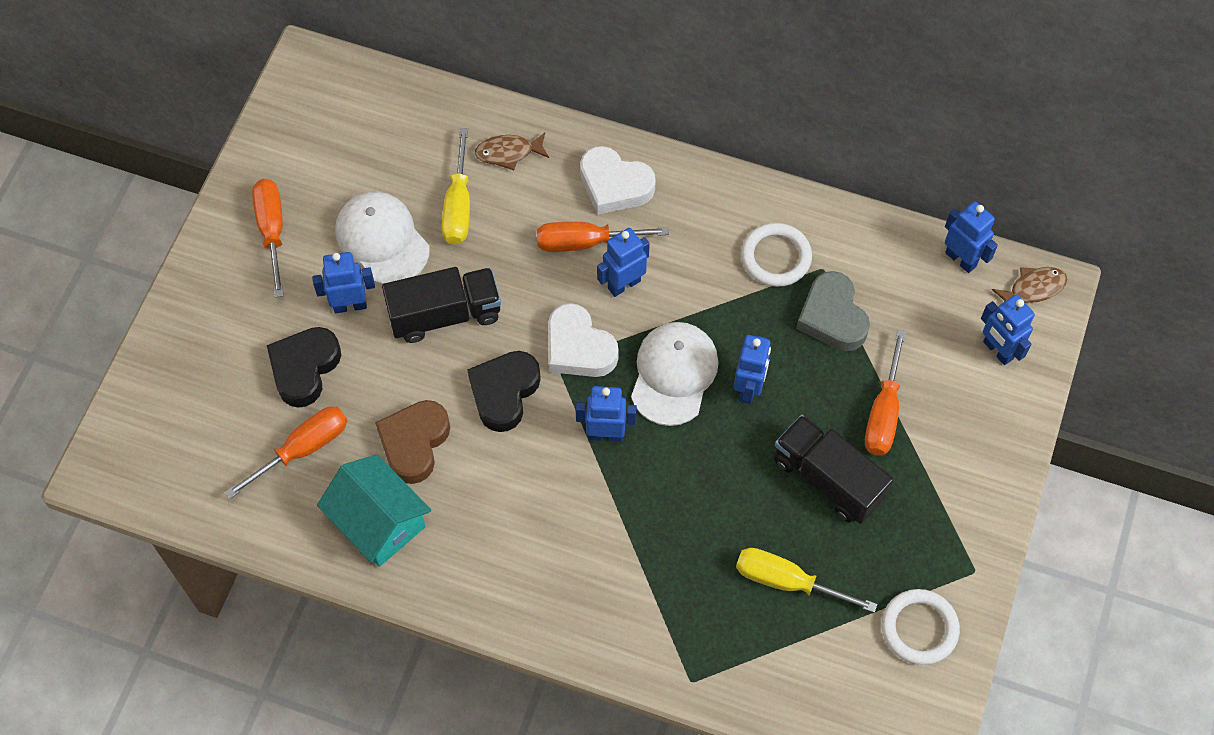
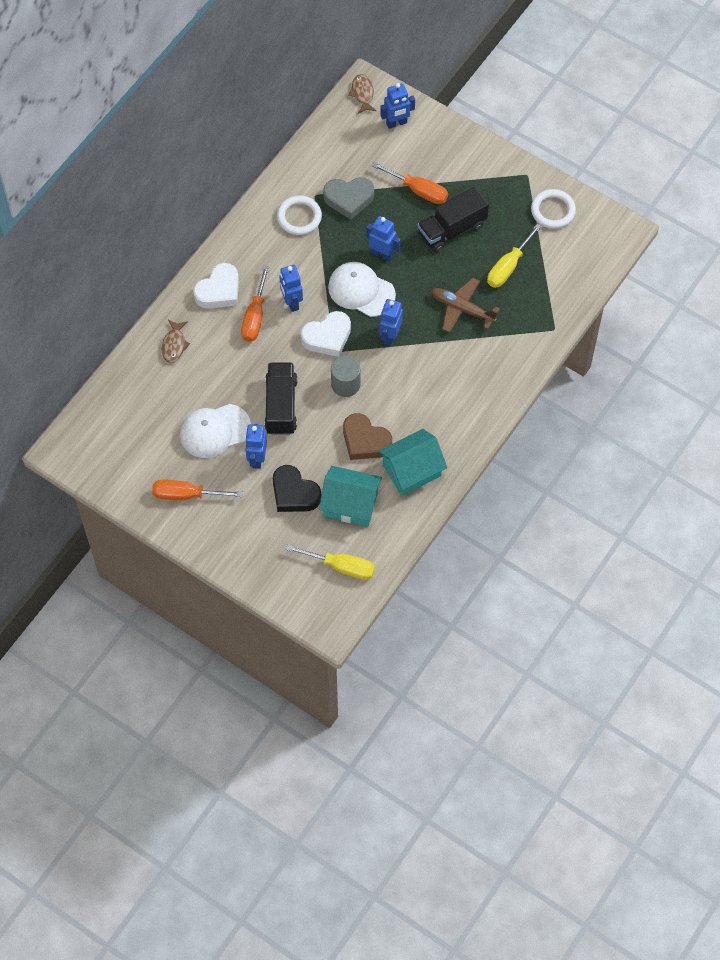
camera: 75 degrees left, 0 degrees up
orange screwdriver [225,406,347,499] -> turquoise house [319,466,382,526]
yellow screwdriver [441,128,470,245] -> yellow screwdriver moved to [286,544,375,580]
black heart [467,351,541,432] -> grey cylinder [331,356,361,397]
blue robot [945,201,998,273] -> none
none -> brown plane [431,278,500,333]

